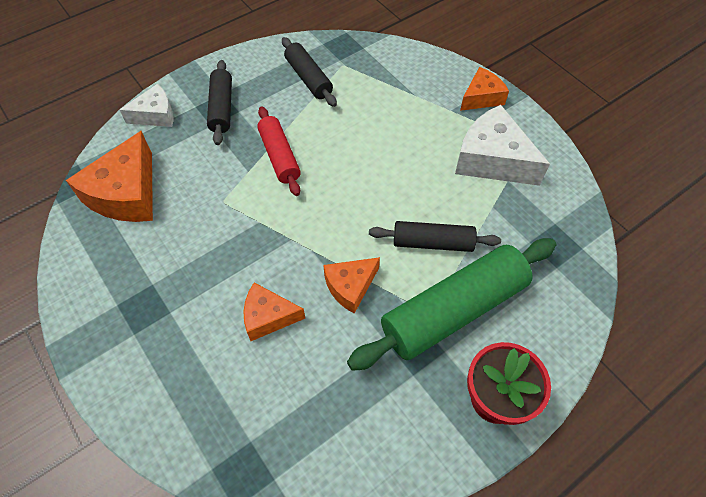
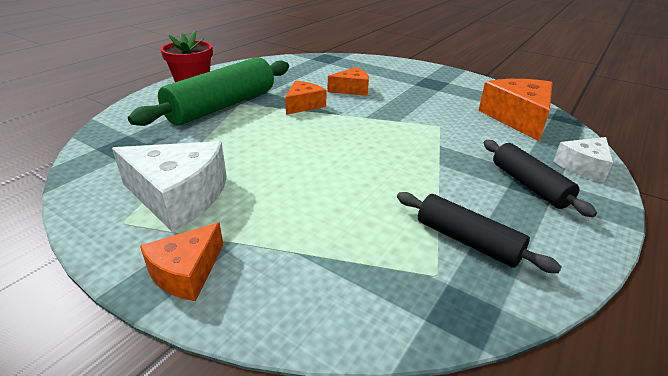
camera: 160 degrees right, 25 degrees down
red rolling pin [257,107,301,196] -> none
black rolling pin [369,221,501,252] -> none

